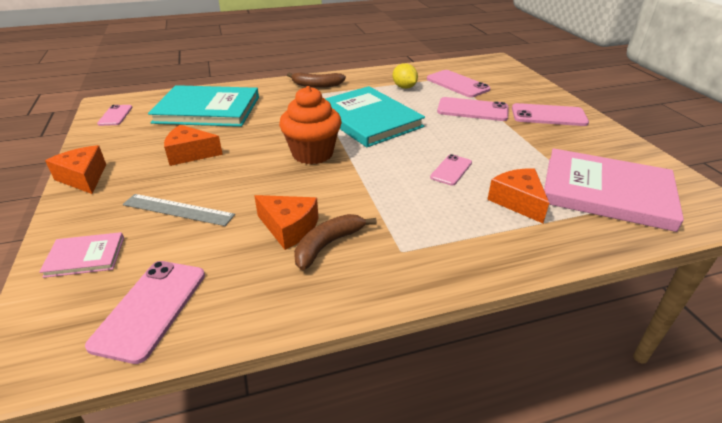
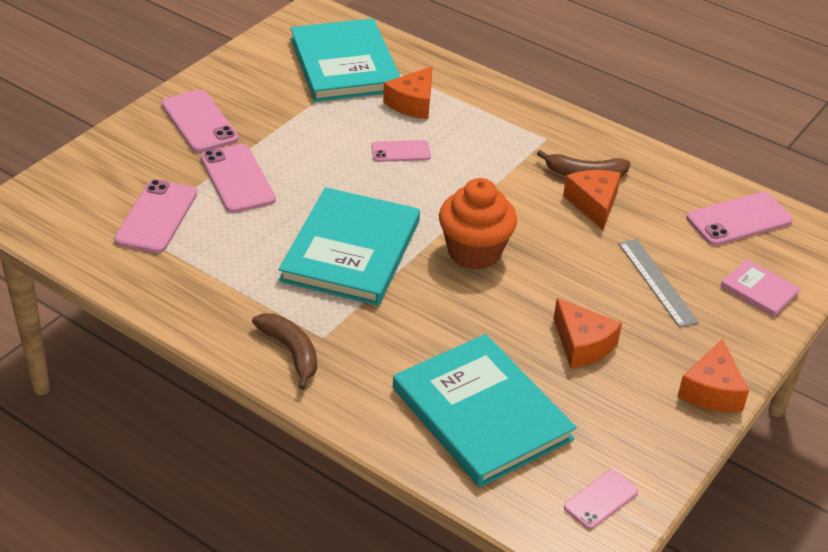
camera: 130 degrees left, 5 degrees up
yellow lemon [392,63,418,89] -> none
pink book [544,148,684,232] -> turquoise book [290,18,400,102]

